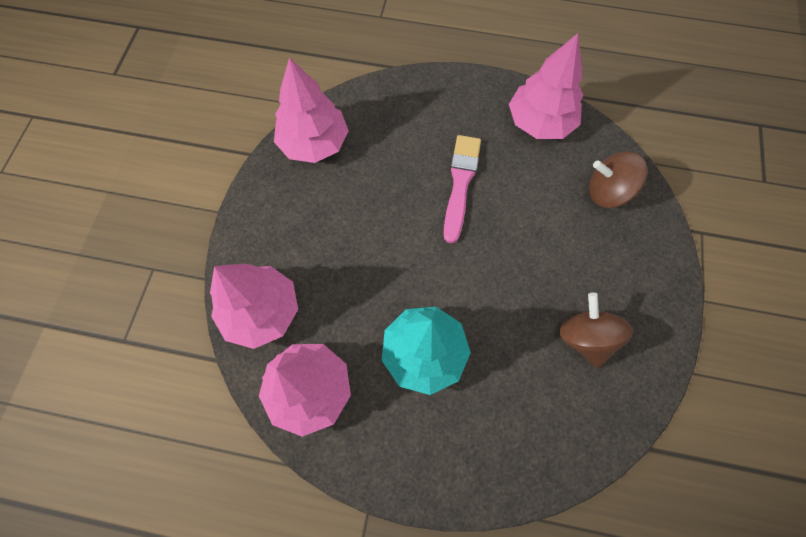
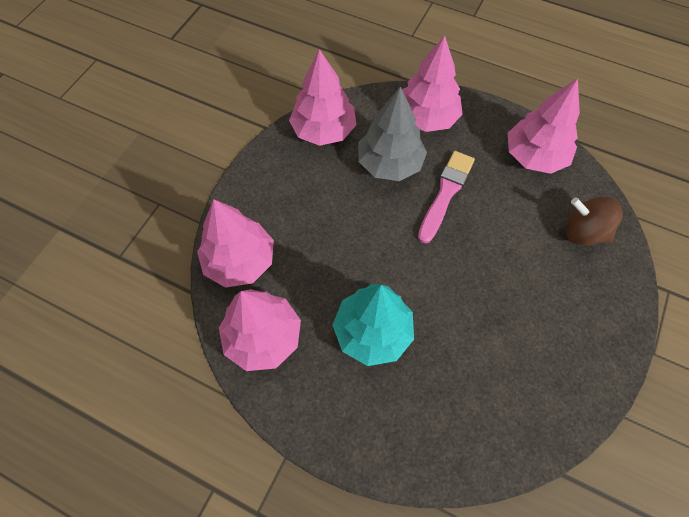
camera: 15 degrees right, 5 degrees down
brown spinning top [559,293,633,369] -> none
none -> grey tree [358,86,427,181]
none -> pink tree [402,35,463,132]

